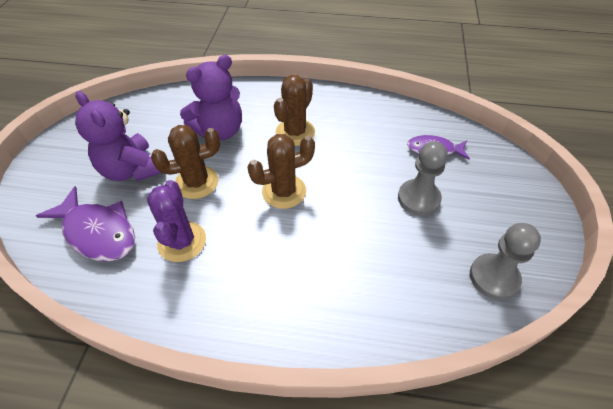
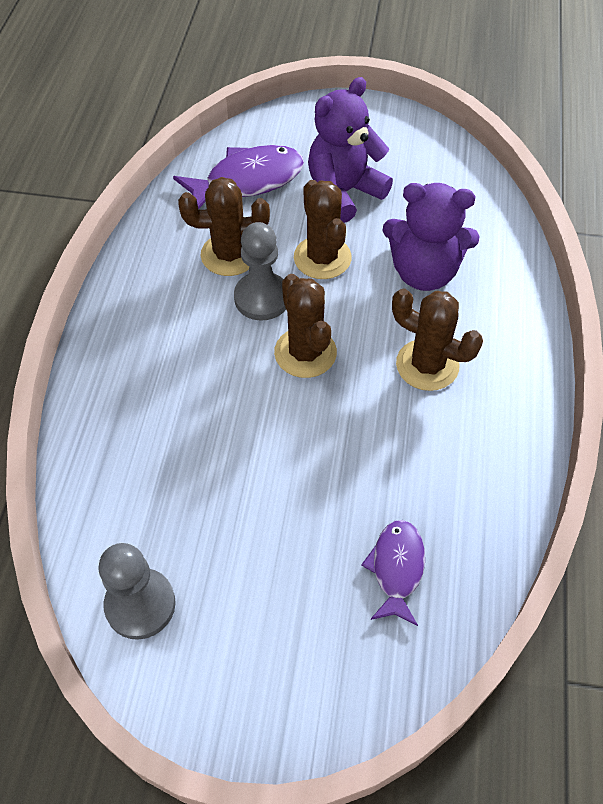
camera: 90 degrees right, 5 degrees up
purple fish [36,186,135,262] -> purple fish turned 150 degrees counterclockwise [173,145,304,209]
purple cactus [147,180,206,262] -> brown cactus [178,177,270,276]
purple teddy bear [180,55,242,140] -> purple teddy bear turned 45 degrees counterclockwise [382,183,480,291]
grey pawn [398,141,448,216] -> grey pawn moved to [234,222,286,321]

